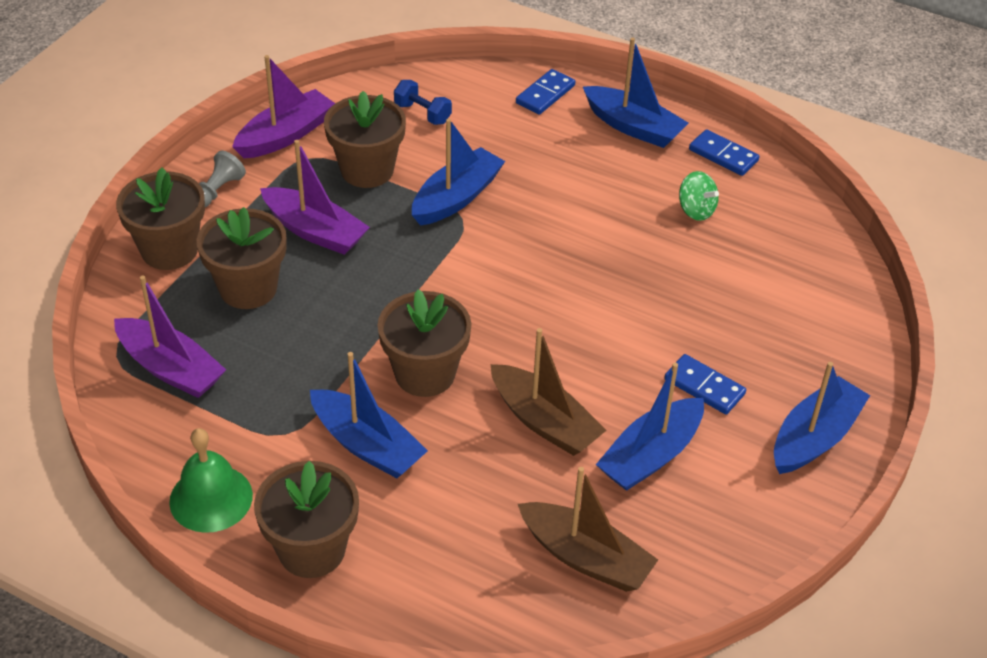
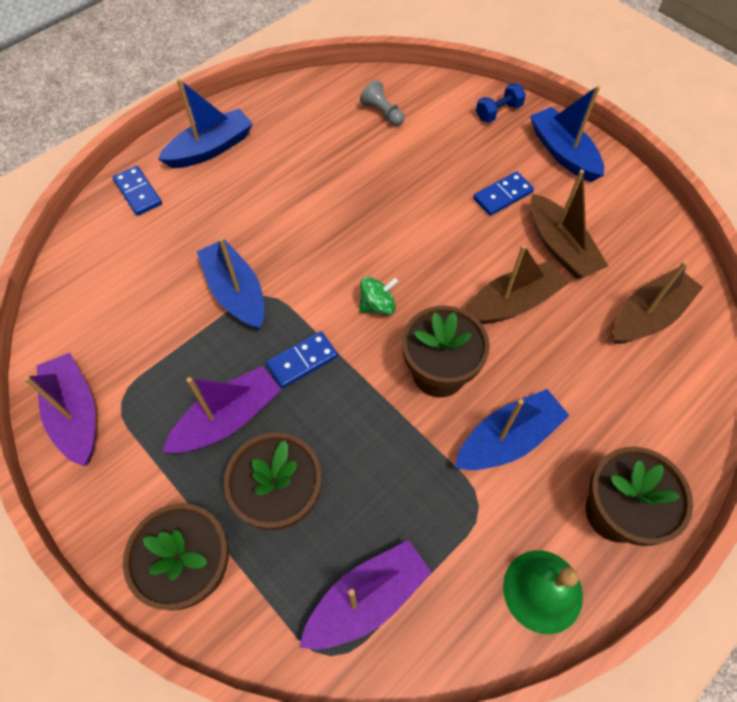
camera: 70 degrees left, 15 degrees up
grey pawn [199,151,246,208] -> grey pawn moved to [360,80,405,126]
brown flower pot [324,91,406,188] -> none
blue dumbbell [394,80,452,125] -> blue dumbbell moved to [476,83,526,123]
blue boat [596,363,704,491] -> brown boat [531,170,608,279]
green spinning top [679,171,719,221] -> green spinning top moved to [359,277,398,315]
blue domino [689,129,759,176] -> blue domino moved to [266,331,338,388]

